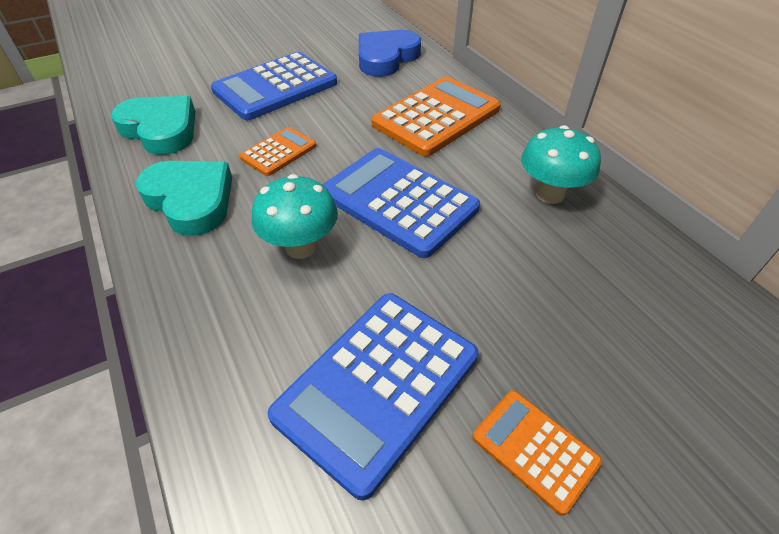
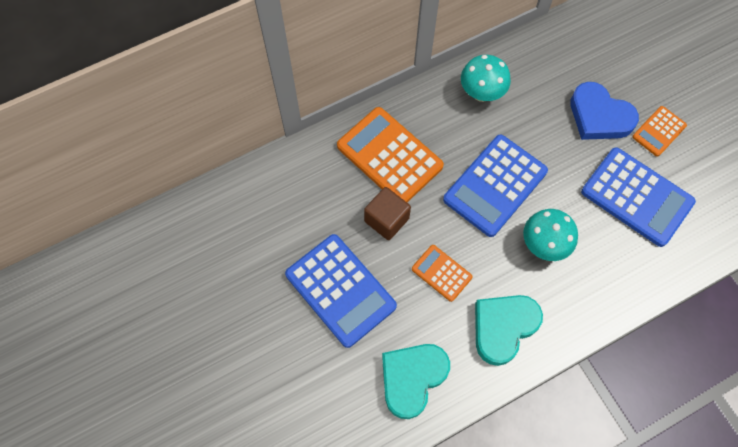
camera: 90 degrees left, 20 degrees up
blue heart [359,30,421,77] -> blue heart moved to [570,82,639,140]
none -> brown cube [364,187,411,240]

